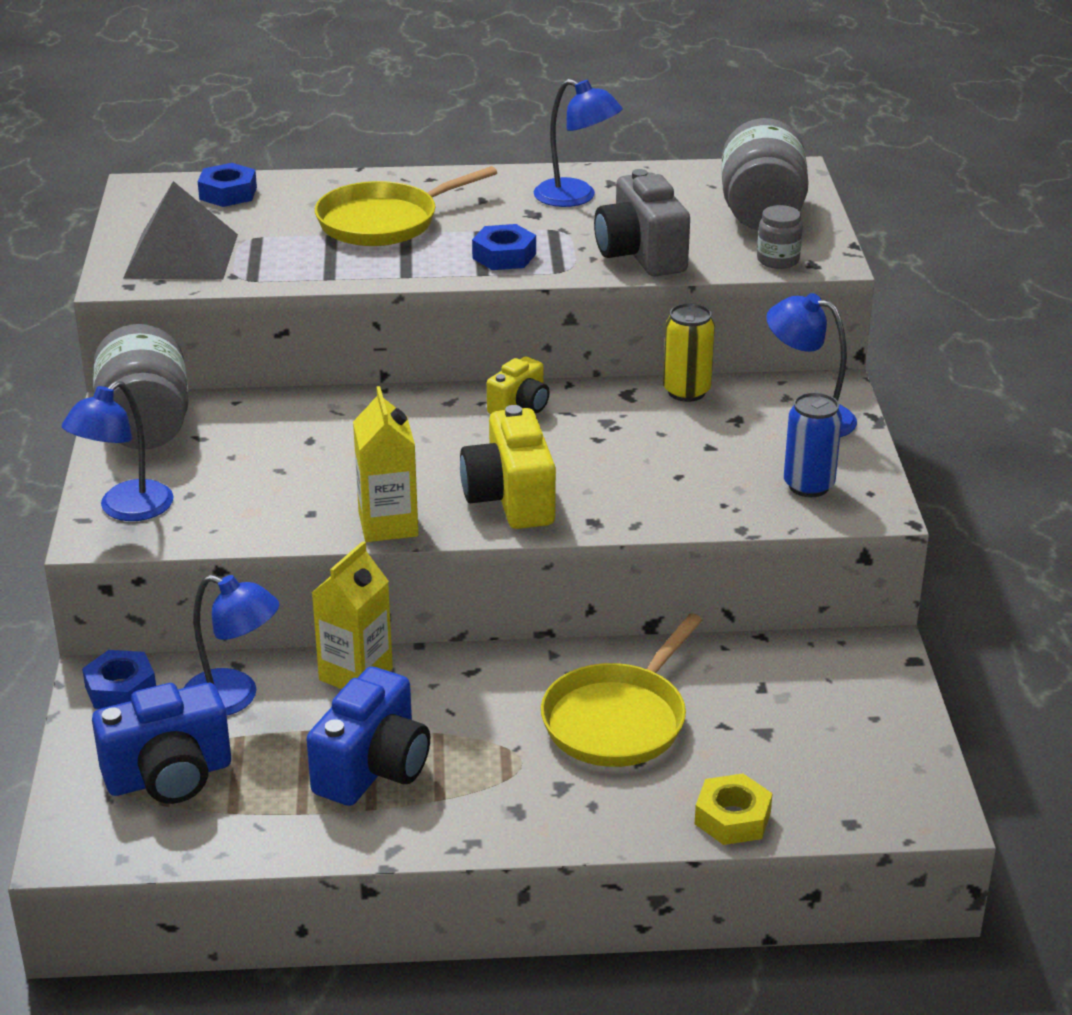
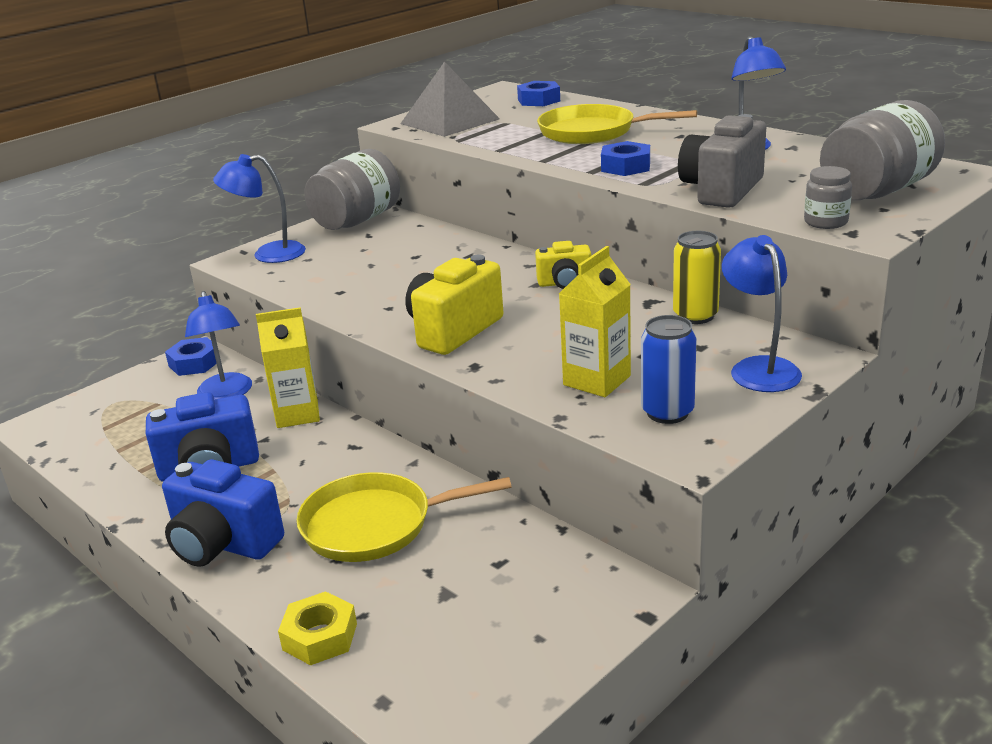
camera: 50 degrees right, 5 degrees down
blue camera [92,683,231,804] -> blue camera moved to [162,459,284,567]
yellow carton [353,386,418,542] -> yellow carton moved to [559,246,631,397]

